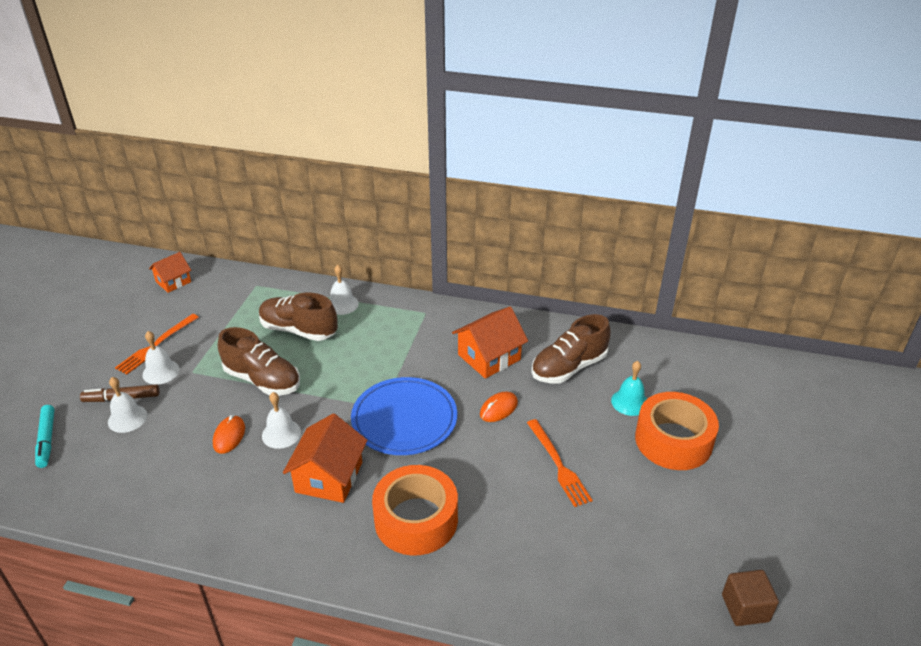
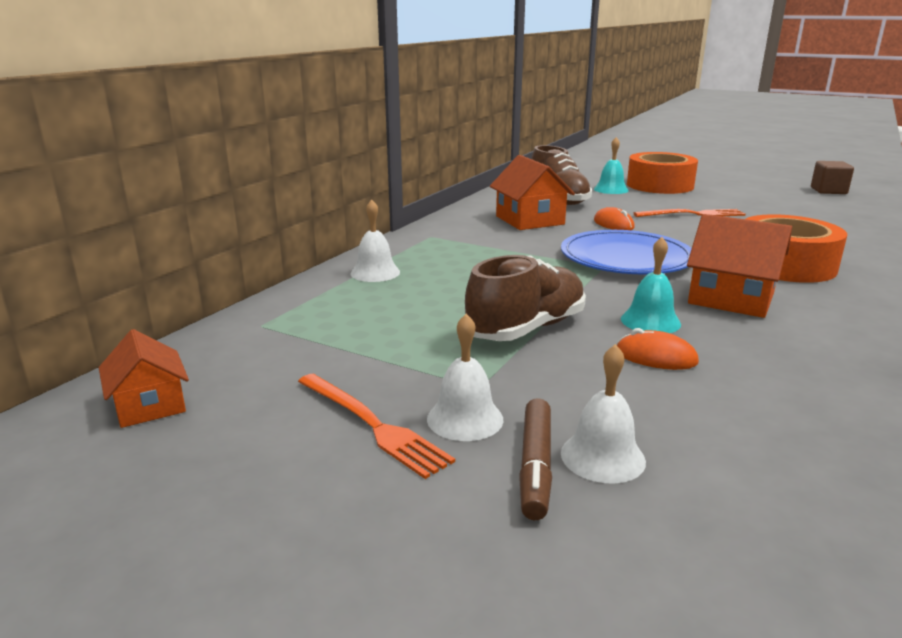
camera: 75 degrees left, 15 degrees down
turquoise marker [35,405,55,468] -> none
brown shoe [259,292,338,341] -> none
white bell [262,392,301,449] -> turquoise bell [621,237,681,333]

